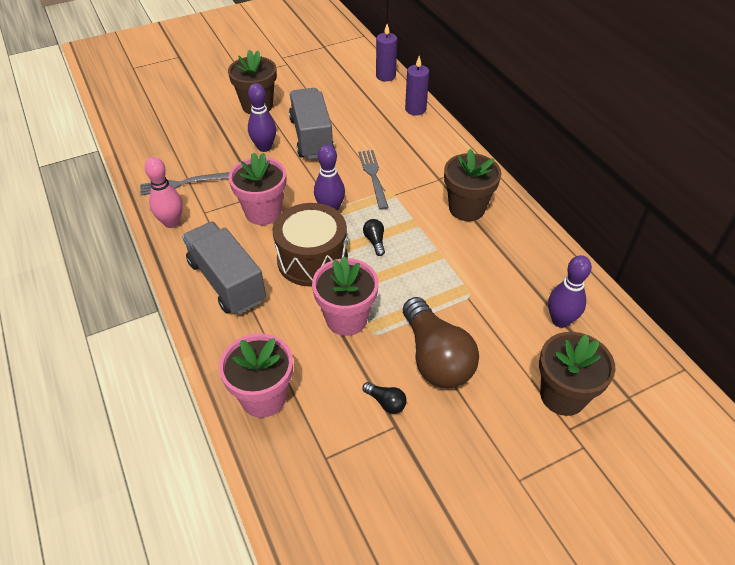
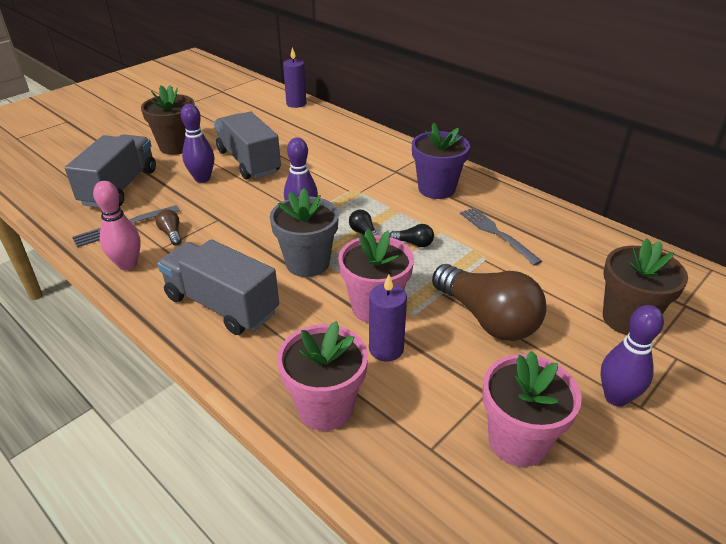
camera: 20 degrees left, 10 degrees down
pink flower pot [229,152,286,225] -> pink flower pot moved to [482,351,582,467]
brown drum [273,203,348,287] -> grey flower pot [270,188,339,277]
grey fork [359,150,389,210] -> grey fork moved to [460,207,542,266]
black light bulb [362,382,407,414] -> black light bulb moved to [390,224,434,247]
purple candle [405,56,429,115] -> purple candle moved to [369,274,407,362]
brown flower pot [444,149,501,221] -> purple flower pot [412,123,470,199]
purple bowling pin [548,255,592,328] -> purple bowling pin moved to [600,305,664,407]
none -> grey truck [65,134,156,208]
none -> brown light bulb [156,209,182,245]

